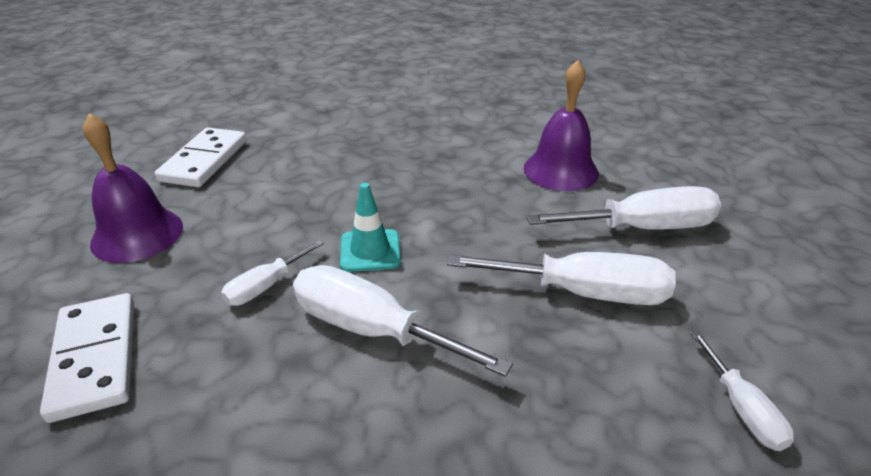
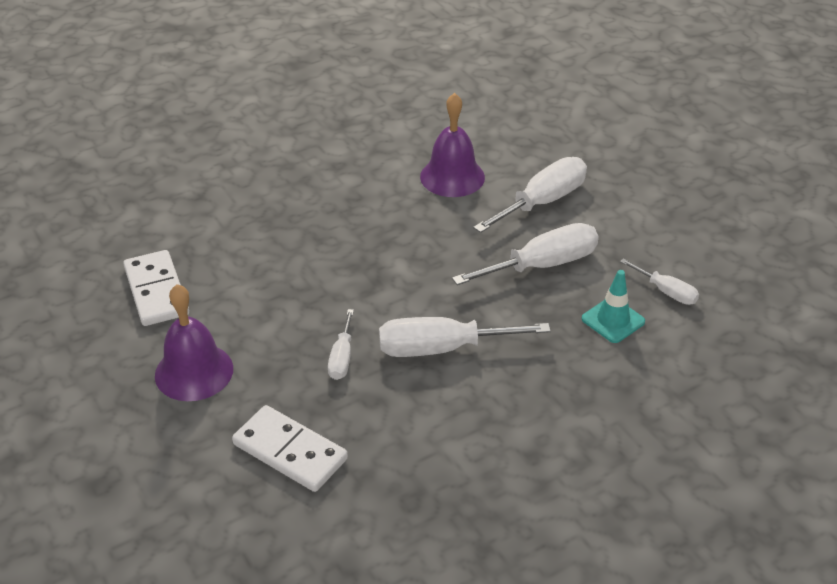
camera: 35 degrees left, 5 degrees up
turquoise traffic cone [340,183,401,272] -> turquoise traffic cone moved to [582,270,645,343]

